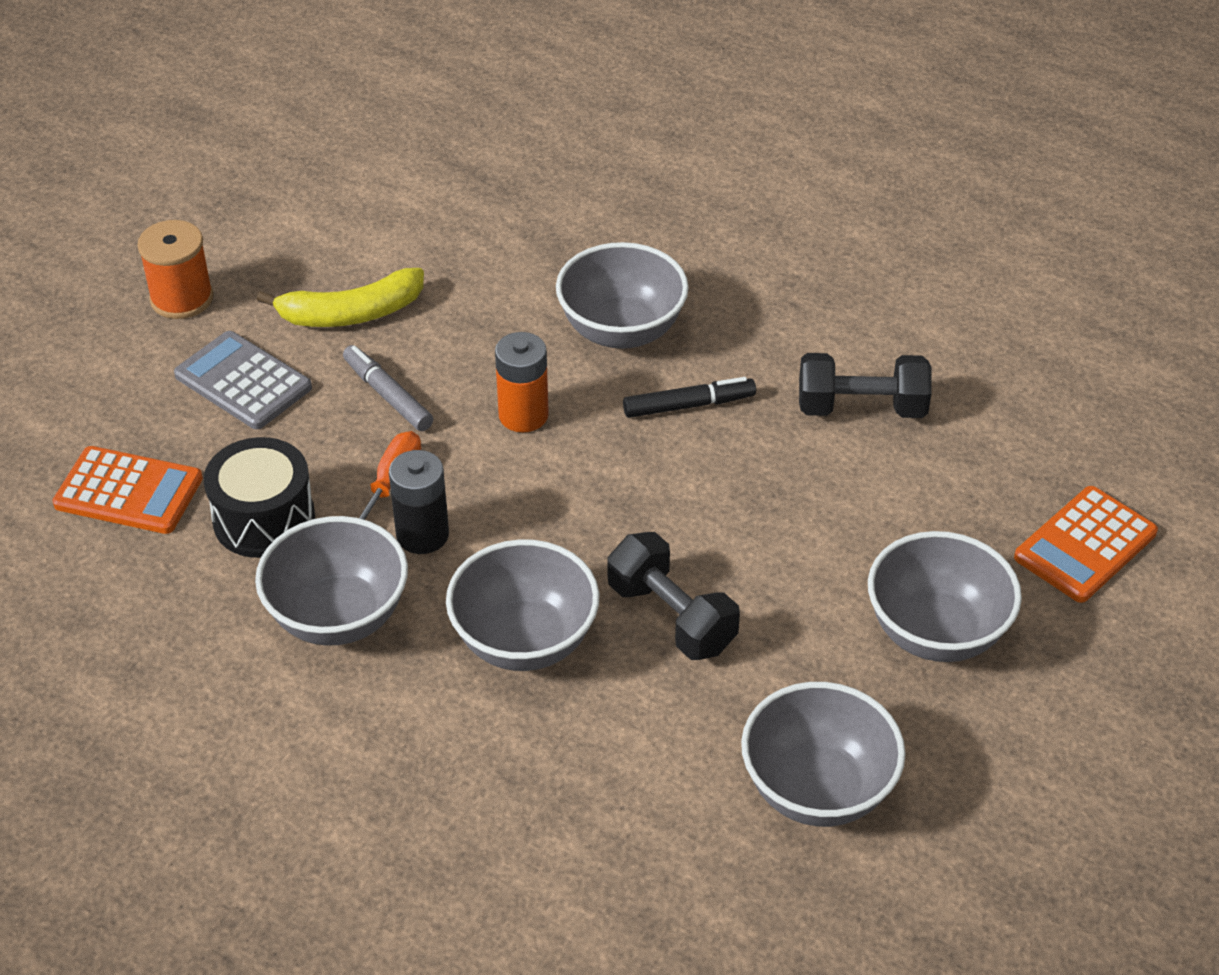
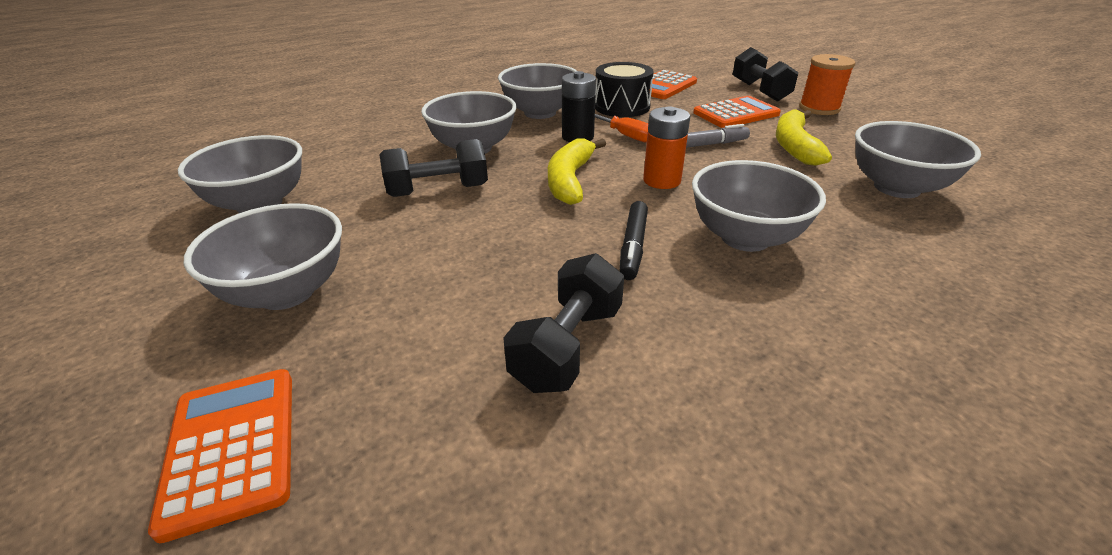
camera: 115 degrees right, 10 degrees down
grey calculator [174,331,312,429] -> orange calculator [693,96,781,128]
none -> yellow banana [548,138,606,205]
none -> black dumbbell [732,47,798,102]
none -> grey bowl [855,121,981,198]

